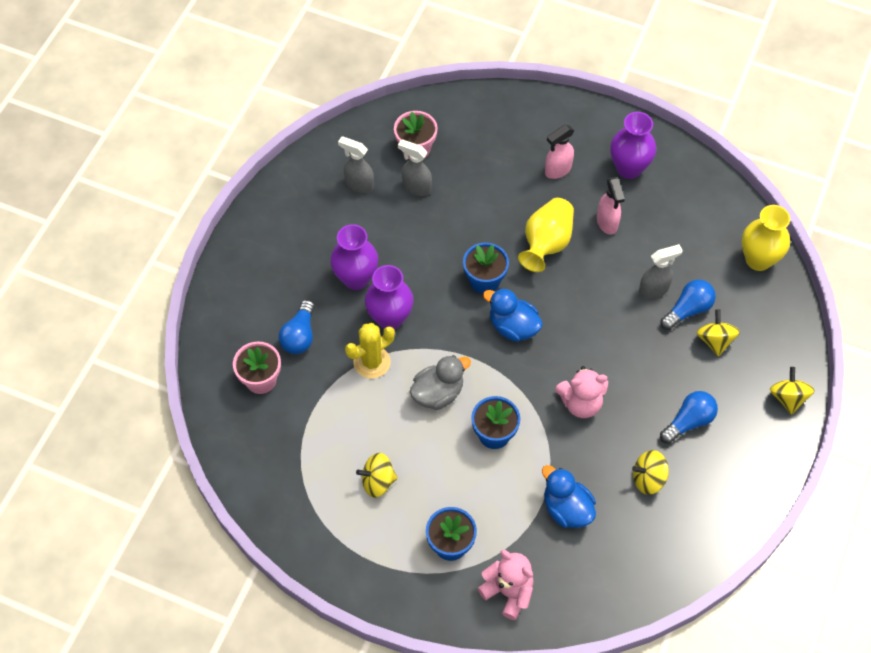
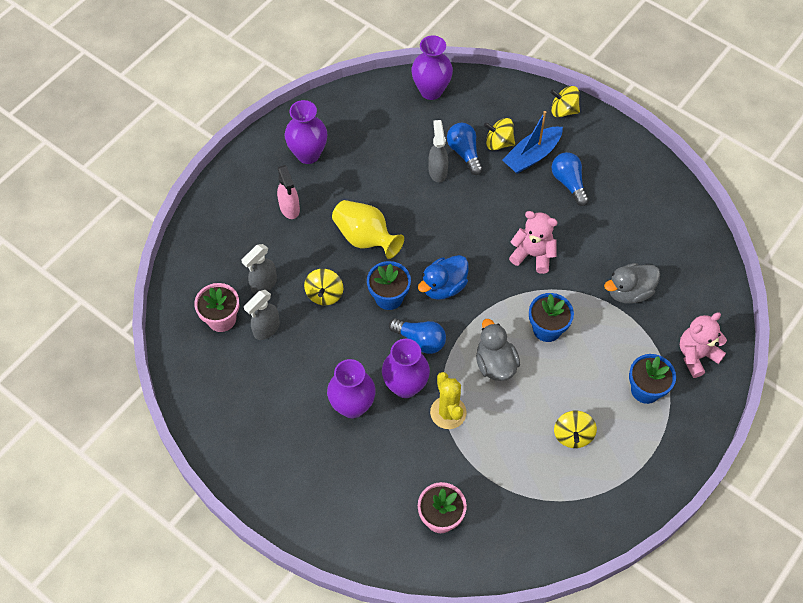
camera: 75 degrees left, 0 degrees up
blue light bulb [278,300,315,354] -> blue light bulb moved to [389,318,446,354]
grey spray bottle [338,136,374,193] -> grey spray bottle moved to [241,244,277,294]
blue duck [542,465,596,528] -> grey duck [604,263,660,304]
pink teddy bear [555,366,608,418] -> pink teddy bear turned 75 degrees counterclockwise [509,211,558,274]
pink spray bottle [597,177,625,235] -> none
yellow spinning top [632,450,669,495] -> yellow spinning top moved to [304,269,343,305]
yellow vase [742,205,790,271] -> purple vase [411,35,453,100]
none -> blue boat [502,111,563,174]

